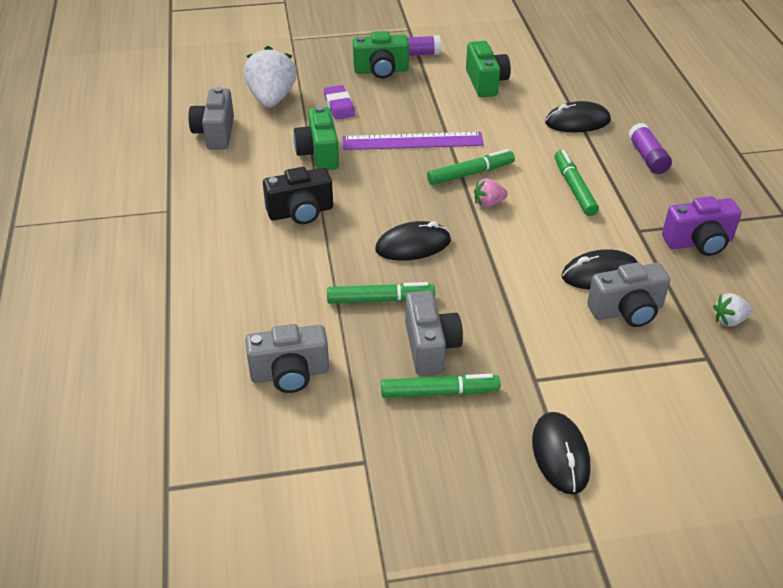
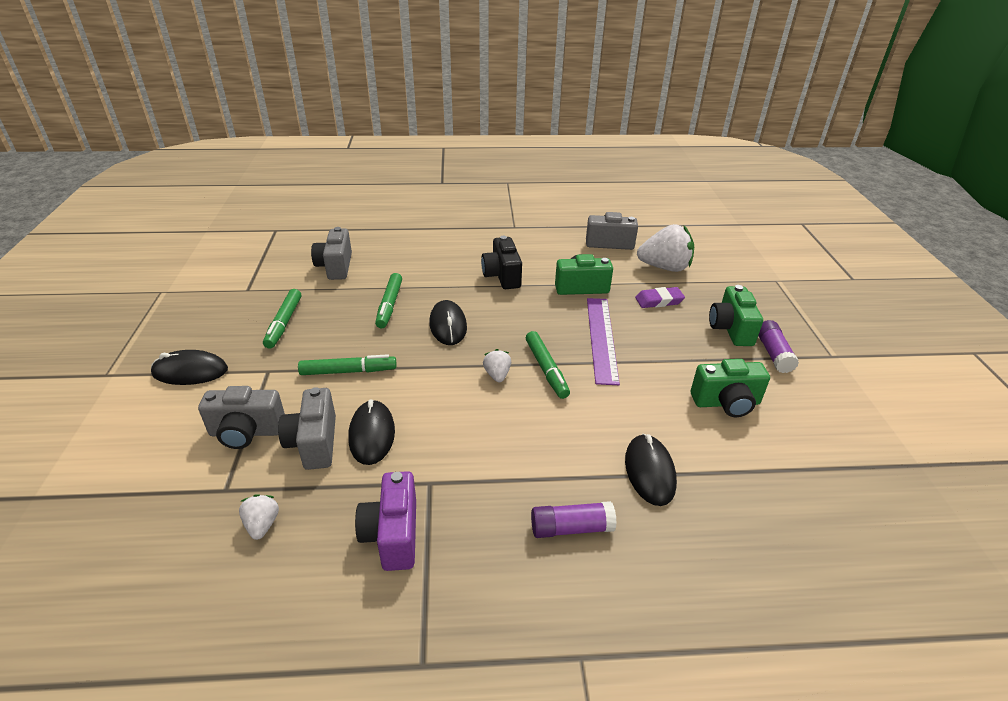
camera: 95 degrees right, 5 degrees down
grey camera [405,291,463,376] -> grey camera moved to [198,386,285,449]
pink strawberry [474,178,508,207] -> white strawberry [483,349,511,382]
green marker [554,150,599,216] -> green marker moved to [298,354,397,375]

